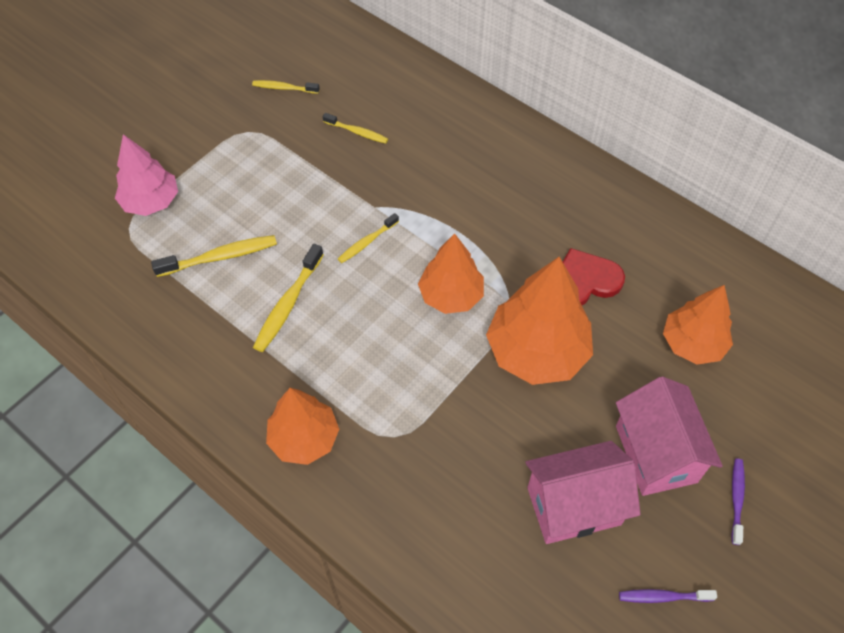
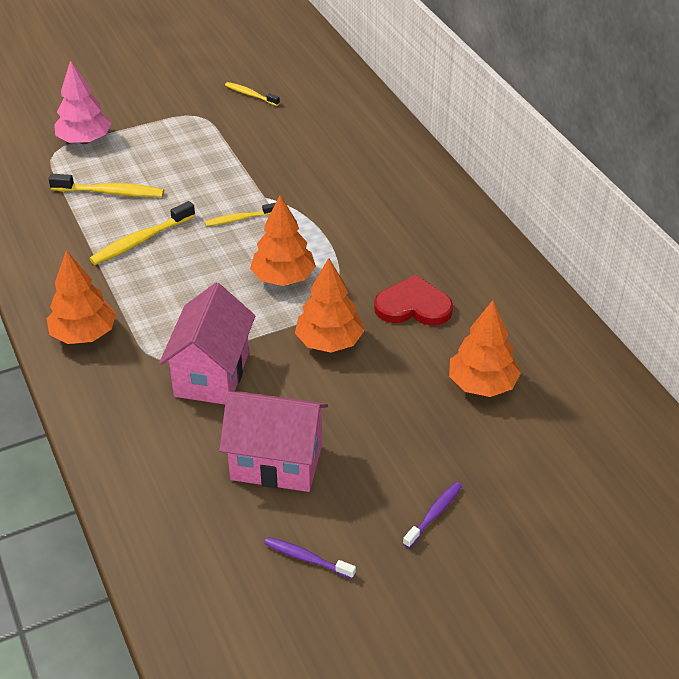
camera: 25 degrees right, 15 degrees down
yellow toothbrush [323,113,388,144] -> none
orange tree [486,257,593,385] -> orange tree [295,258,364,353], size x0.65
pink house [616,376,723,496] -> pink house moved to [159,283,255,405]

